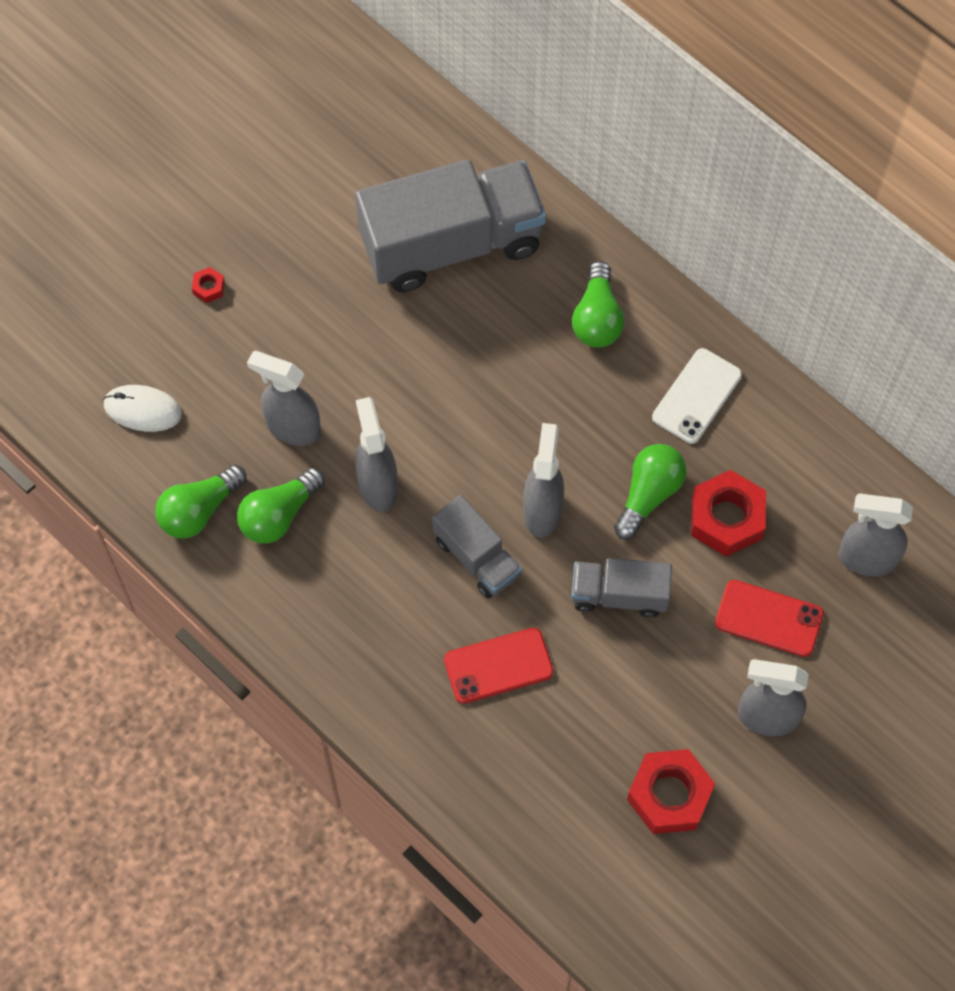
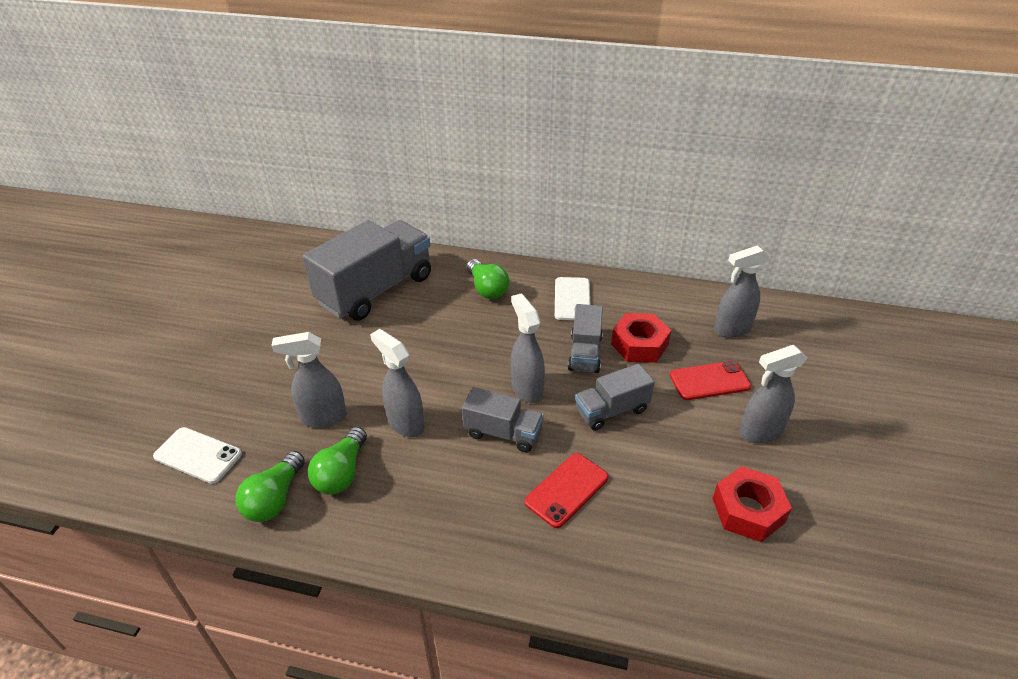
camera: 30 degrees left, 25 degrees down
white mouse [103,385,182,432] -> white phone [153,427,242,484]
red nut [192,267,225,303] -> none
green light bulb [614,444,687,540] -> grey truck [568,304,603,373]

